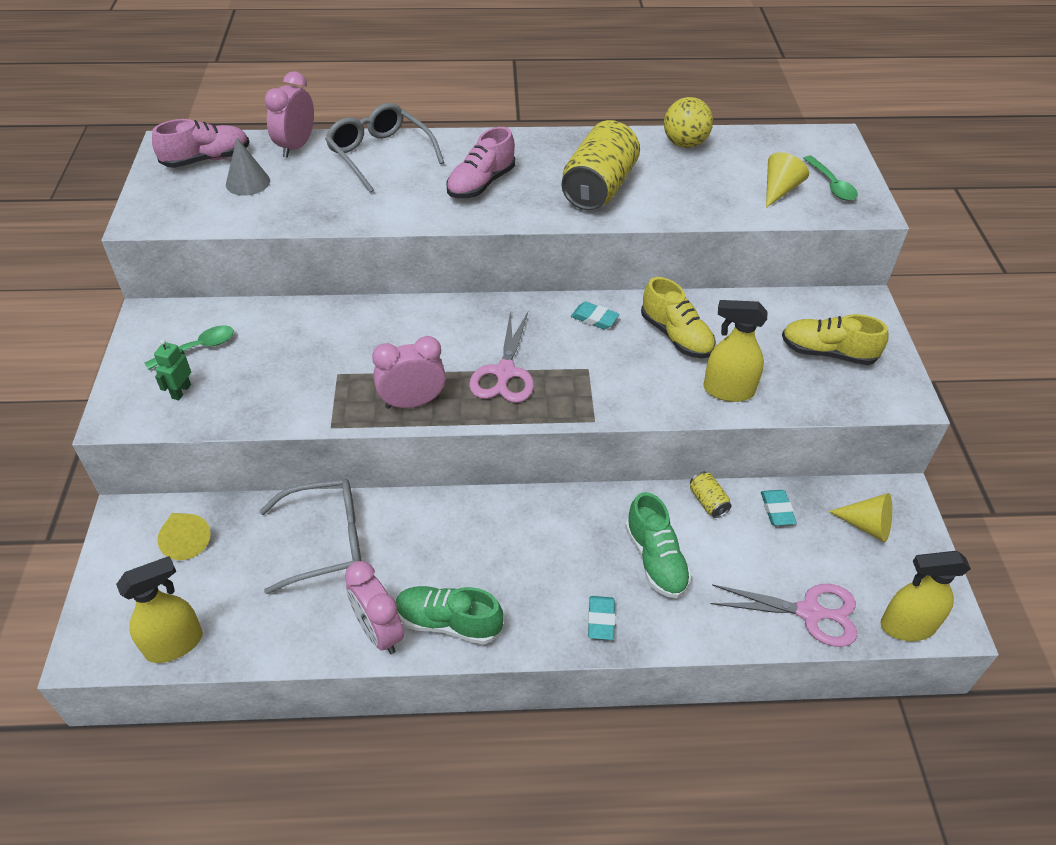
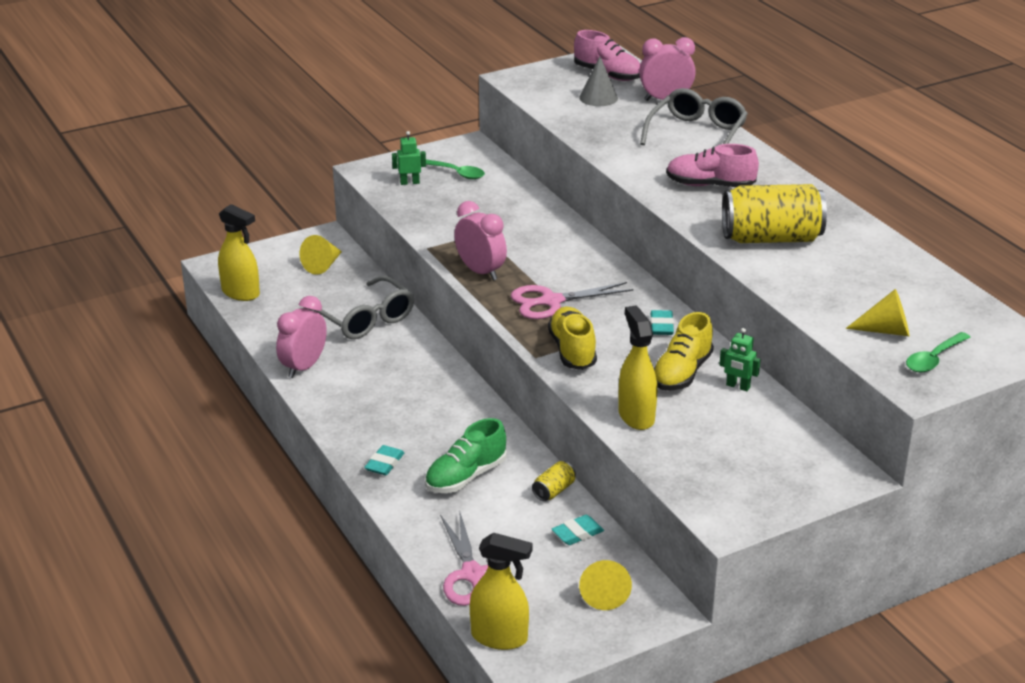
camera: 65 degrees right, 15 degrees down
green shoe [396,586,504,645] -> none
turquoise eraser [588,596,615,640] -> turquoise eraser turned 45 degrees counterclockwise [364,445,404,475]
yellow ball [664,97,713,148] -> none
yellow shoe [782,314,889,365] -> yellow shoe moved to [548,307,597,370]
yellow spray bottle [880,551,971,641] -> yellow spray bottle turned 135 degrees clockwise [470,532,533,650]
none -> green robot [719,328,761,391]

